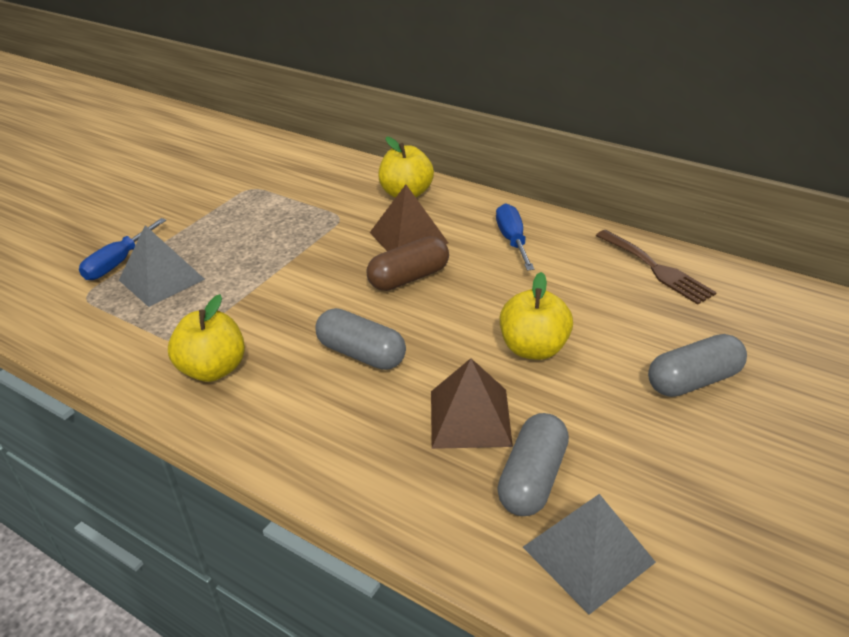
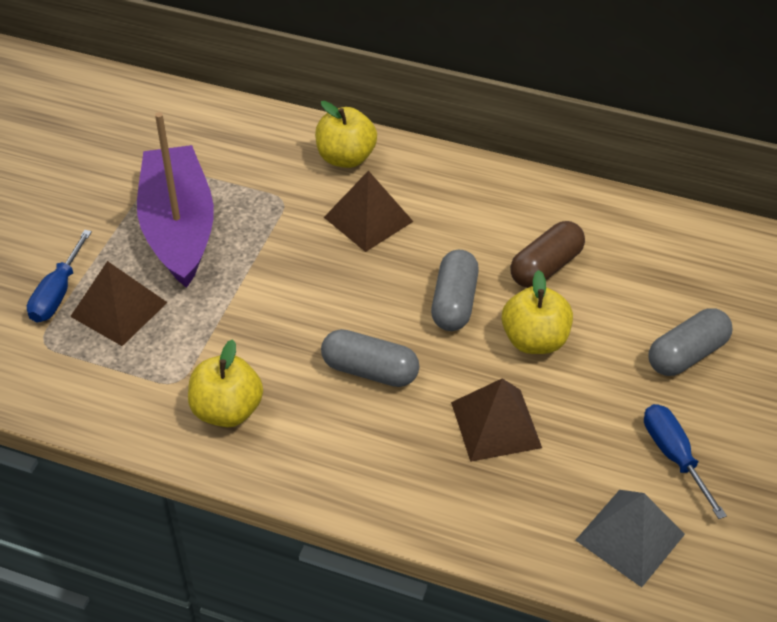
camera: 15 degrees left, 10 degrees up
grey pyramid [119,225,205,307] -> brown pyramid [70,261,168,346]
brown capsule [367,236,449,291] -> brown capsule moved to [510,221,585,288]
blue screwdriver [496,203,534,271] -> blue screwdriver moved to [644,404,727,519]
grey capsule [497,413,569,516] -> grey capsule moved to [431,250,479,331]
brown fork [596,230,717,305] -> none
none -> purple boat [137,112,214,288]

